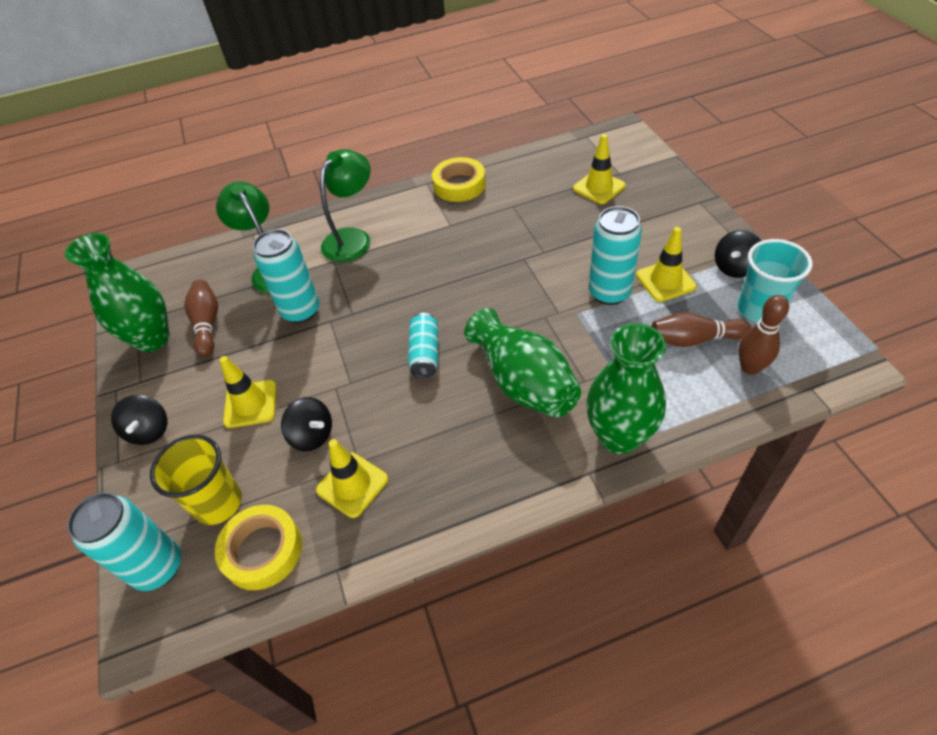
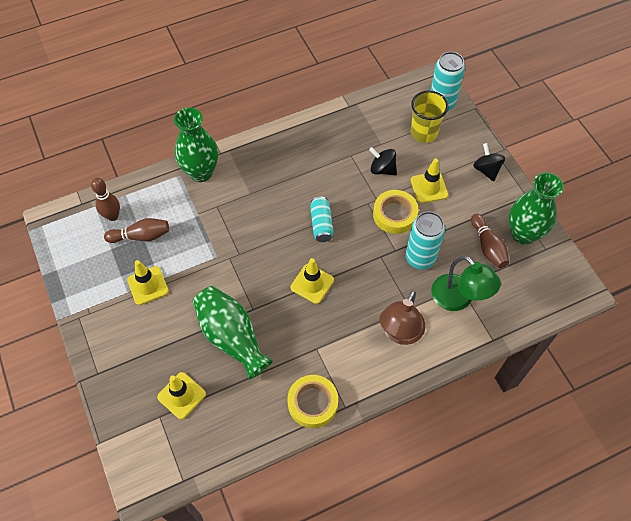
camera: 170 degrees right, 10 degrees up
yellow tape [215,505,302,590] -> yellow tape moved to [373,190,419,234]
yellow traffic cone [316,439,388,518] -> yellow traffic cone moved to [290,258,334,304]
green lamp [320,149,371,262] -> brown lamp [379,291,425,345]
green vase [464,308,581,418] -> green vase moved to [193,286,273,379]
turquoise can [589,206,642,305] -> none
black spinning top [715,230,761,278] -> none
turquoise cup [738,239,813,323] -> none

